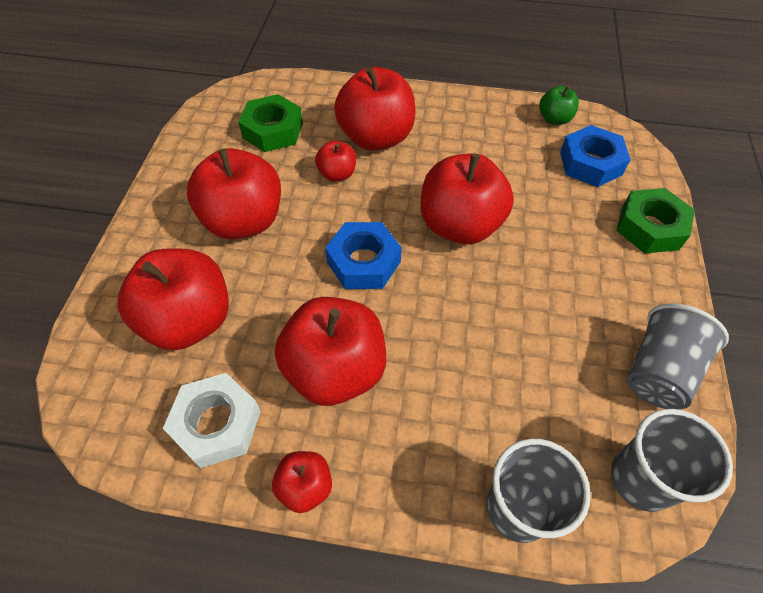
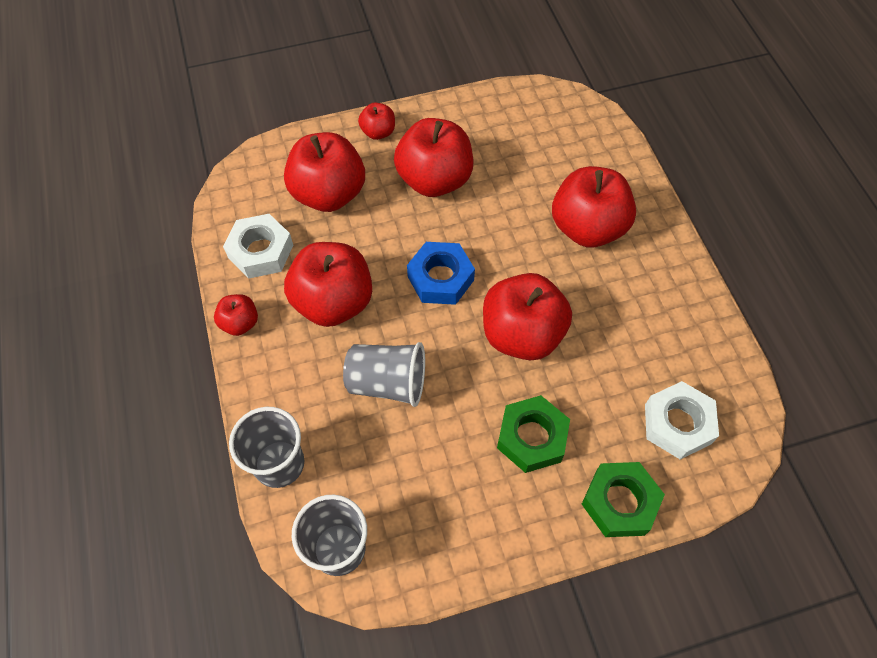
camera: 65 degrees right, 5 degrees up
green nut [238,94,303,152] -> green nut moved to [497,395,570,473]
red apple [315,140,356,181] -> red apple moved to [358,103,395,140]
green apple [539,86,579,125] -> none
blue nut [560,125,631,187] -> white nut [645,381,719,459]
grey cup [627,303,729,409] -> grey cup moved to [343,342,425,407]

